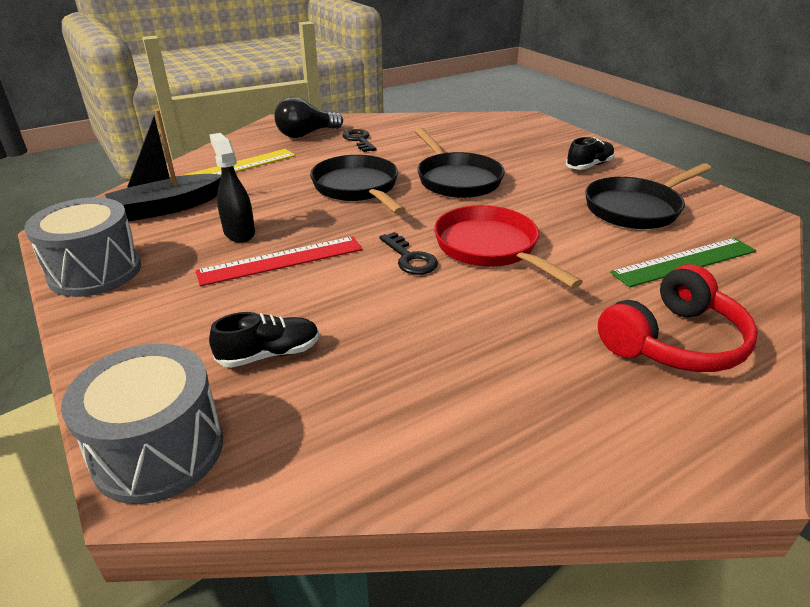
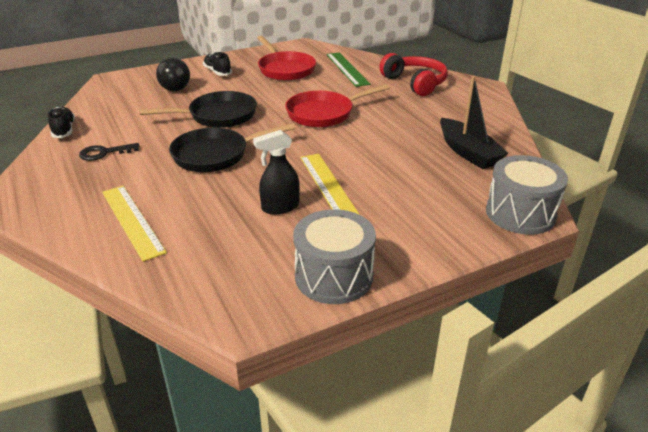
camera: 85 degrees left, 0 degrees up
black boat [105,110,221,222] -> black boat moved to [440,76,508,169]
red ruler [196,236,362,286] -> yellow ruler [300,154,360,215]
black shoe [209,312,319,368] -> black shoe moved to [48,107,75,138]
black light bulb [274,97,343,138] -> black light bulb moved to [156,57,190,91]
black key [379,232,438,275] -> none
black pan [585,163,712,229] -> red pan [257,36,316,81]

